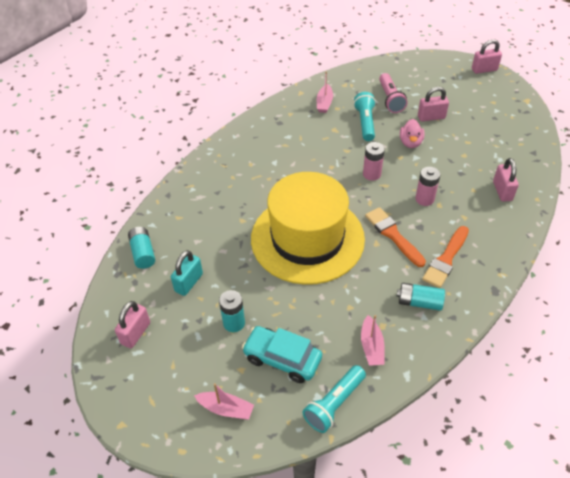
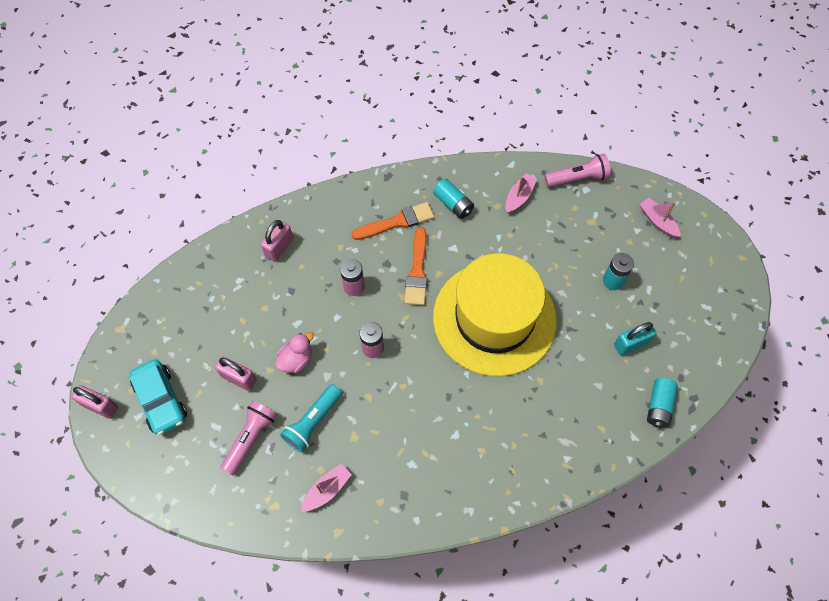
camera: 145 degrees left, 15 degrees up
pink padlock [115,301,150,348] -> none
turquoise car [242,326,322,383] -> turquoise car moved to [129,359,187,435]
turquoise flashlight [302,365,366,433] -> pink flashlight [545,154,611,187]

